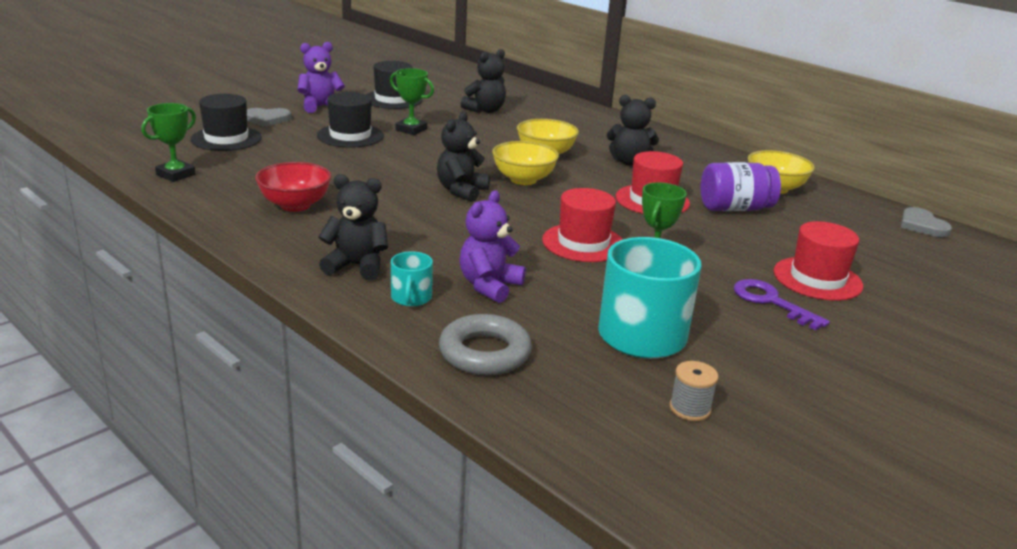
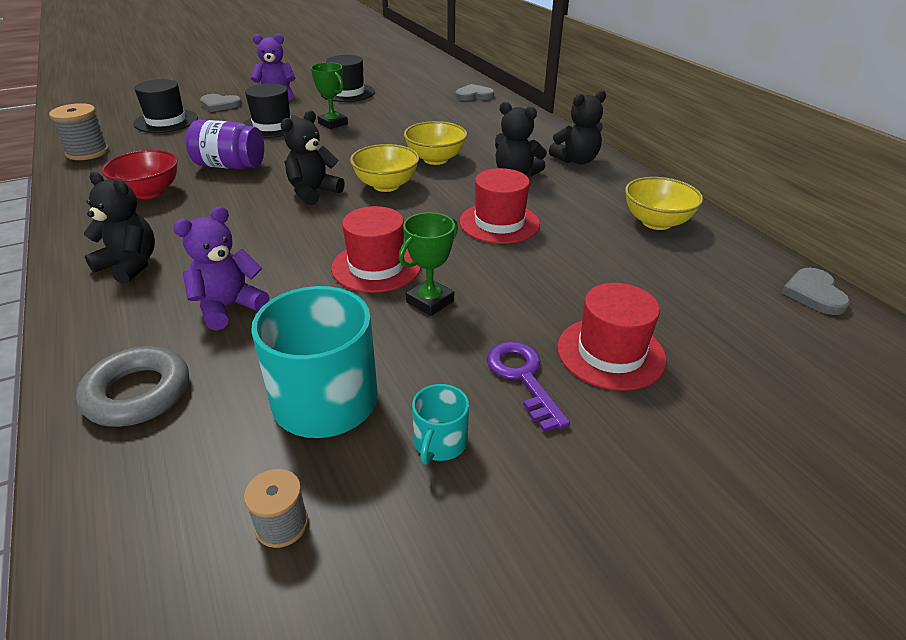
camera: 20 degrees right, 10 degrees up
green trophy [141,103,196,182] -> grey spool [49,103,109,160]
turquoise mug [391,251,433,307] -> turquoise mug moved to [412,384,469,465]
black teddy bear [461,49,506,113] -> black teddy bear moved to [549,90,606,165]
purple jar [701,162,781,211] -> purple jar moved to [186,120,264,169]
none -> grey heart [455,84,494,101]

